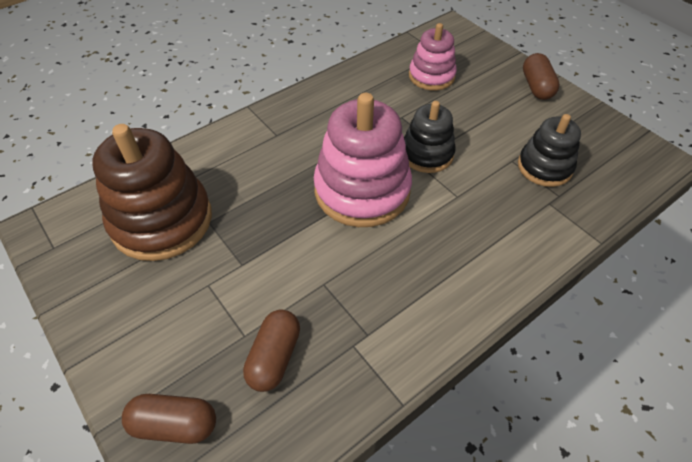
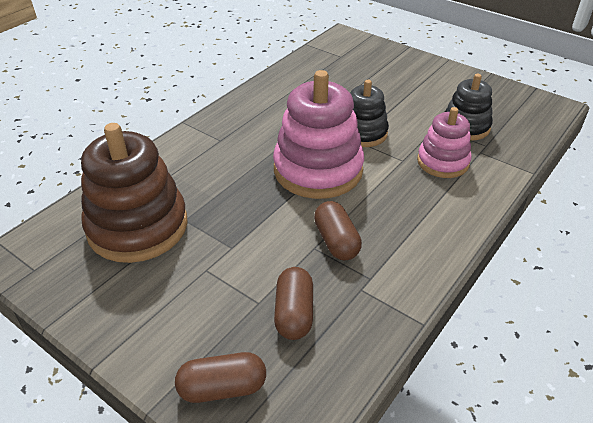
camera: 15 degrees left, 10 degrees down
pink stacking toy [409,23,457,91] -> pink stacking toy moved to [417,107,472,178]
brown capsule [523,53,560,100] -> brown capsule moved to [314,201,362,260]

